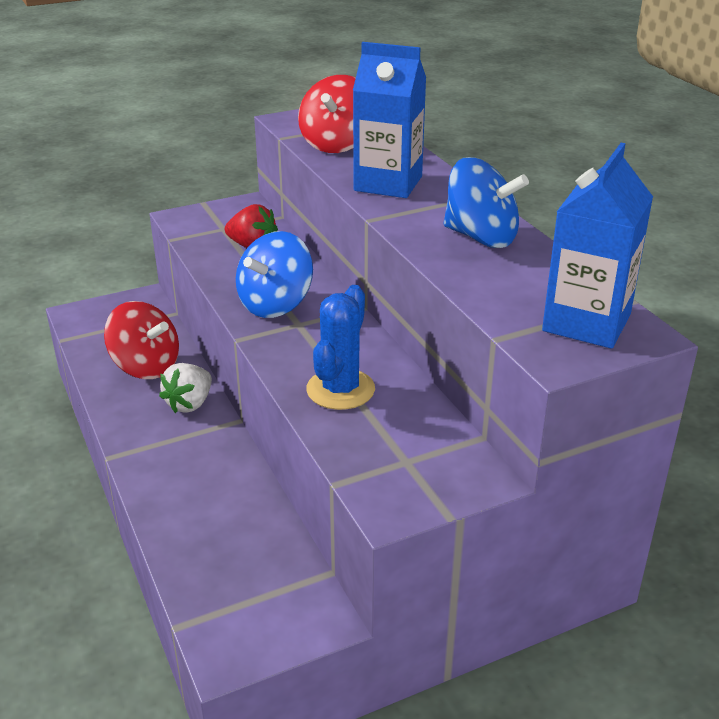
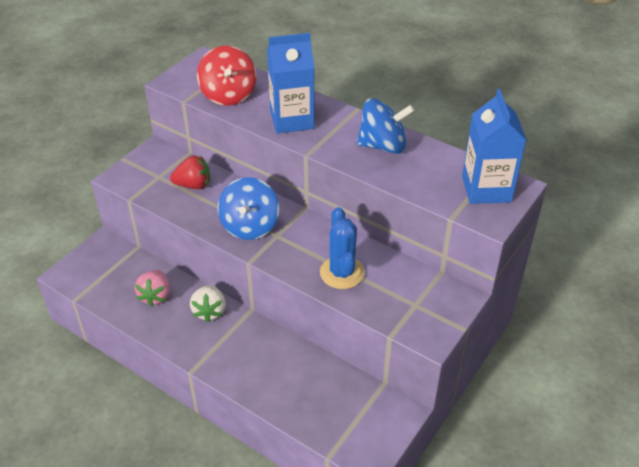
camera: 30 degrees left, 10 degrees up
red spinning top [104,301,179,379] -> pink strawberry [135,270,170,307]

